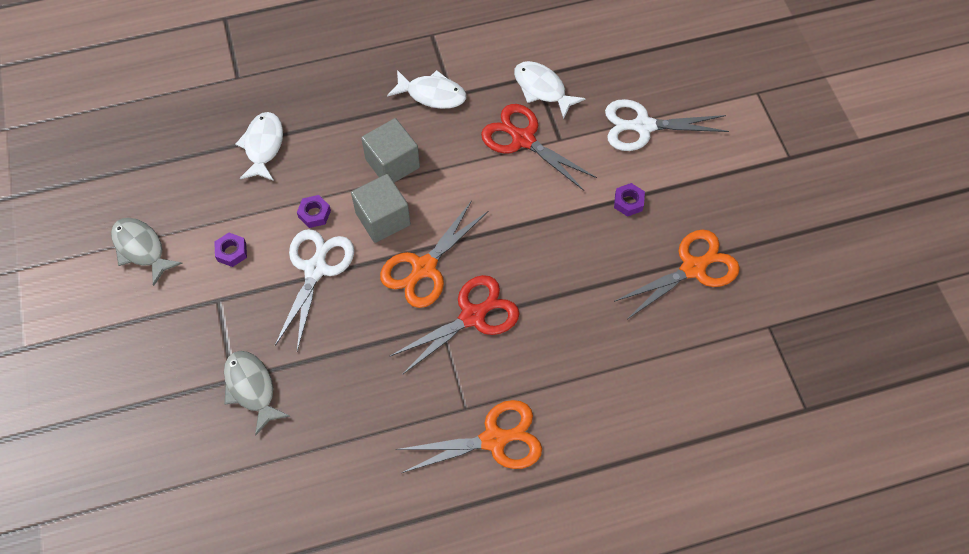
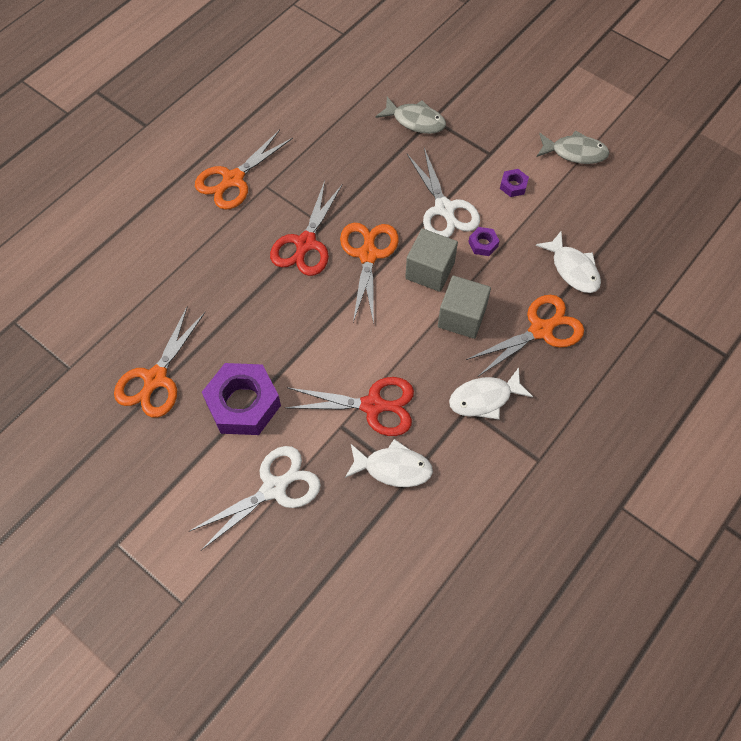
camera: 145 degrees right, 0 degrees up
purple nut [614,183,645,217] -> purple nut [202,363,281,435], size x2.28
none -> orange scissors [466,295,584,376]

